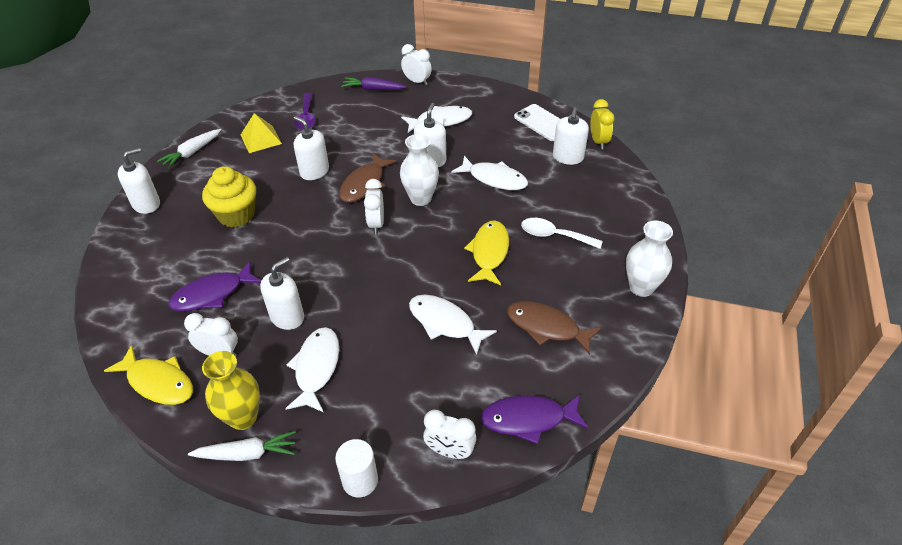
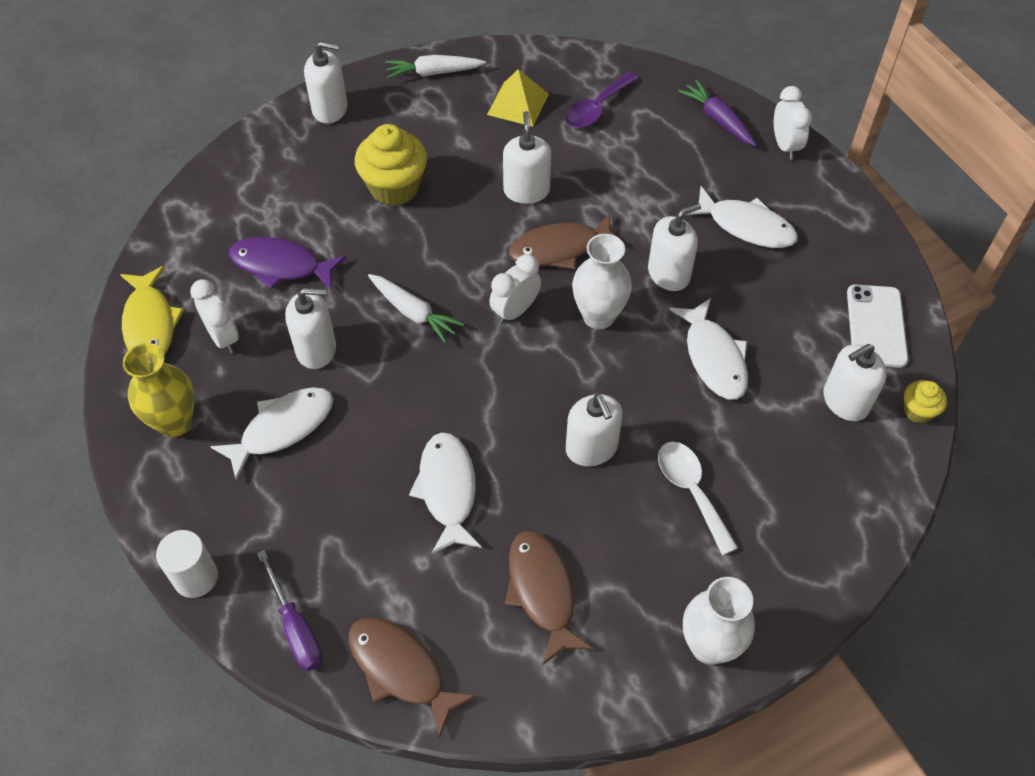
camera: 45 degrees right, 10 degrees up
white carrot [188,431,296,461] -> white carrot moved to [368,274,464,344]
white clock [423,410,476,459] -> purple screwdriver [257,550,323,671]
yellow fish [464,220,509,285] -> white soap dispenser [566,394,623,466]
purple fish [480,394,588,444] -> brown fish [349,617,477,738]
yellow clock [590,99,614,149] -> yellow cupcake [904,380,947,424]

